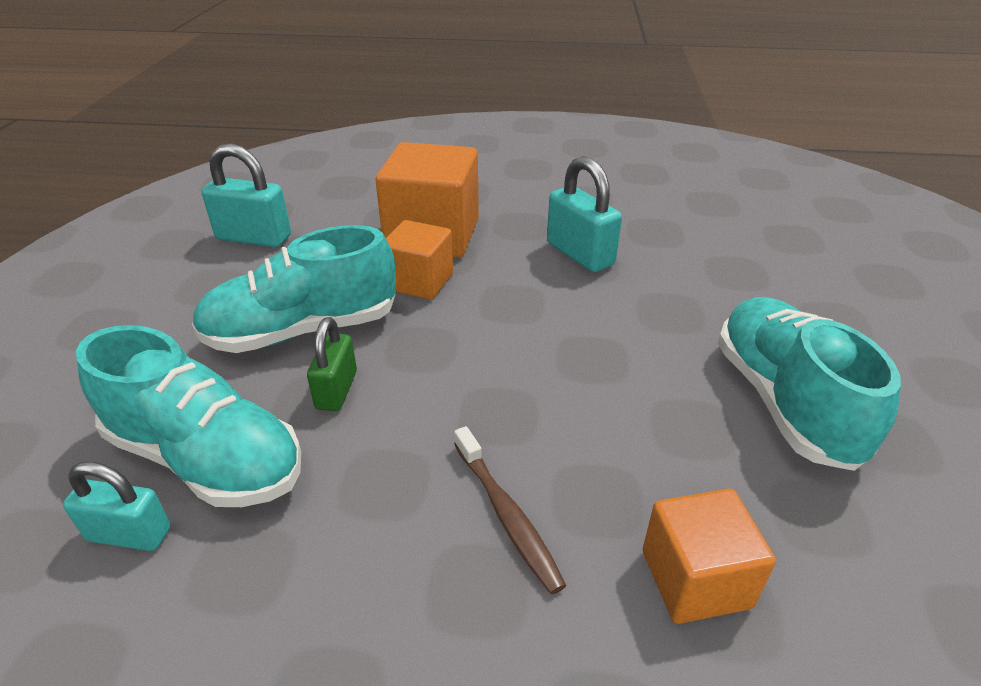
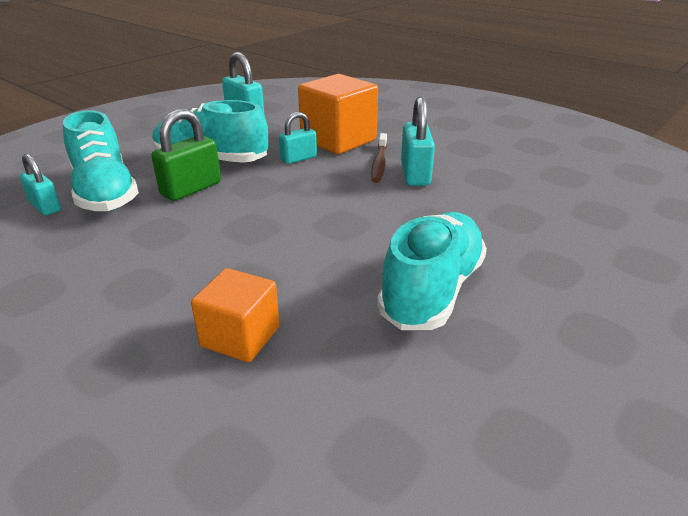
camera: 35 degrees right, 5 degrees down
green padlock [307,317,357,411] -> green padlock [151,109,221,201], size x1.53
orange cube [386,220,453,300] -> turquoise padlock [279,112,317,164]
brown toothbrush [454,426,566,595] -> brown toothbrush moved to [371,133,387,183]

